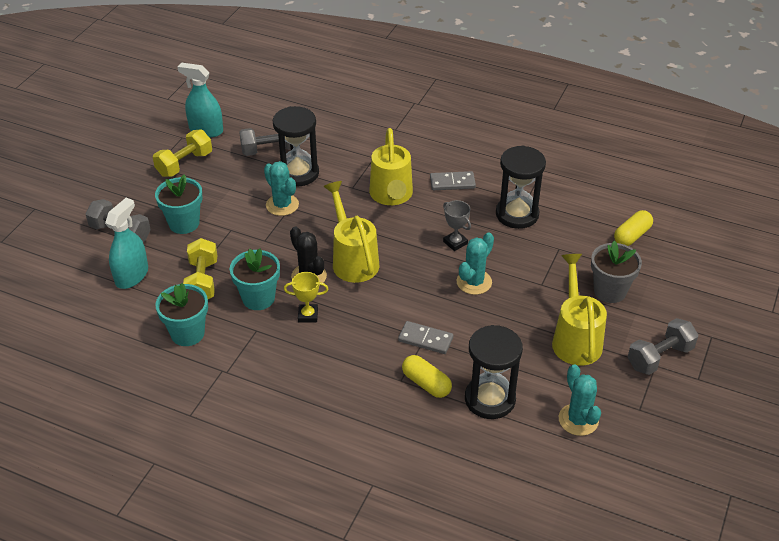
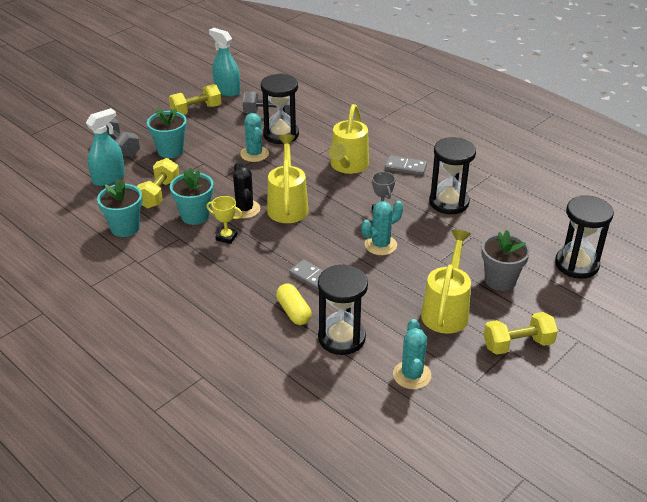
camera: 20 degrees right, 5 degrees down
yellow capsule [614,210,653,246] -> none
grey dumbbell [627,318,698,375] -> yellow dumbbell [484,312,558,355]
none -> black hourglass [555,195,614,279]

